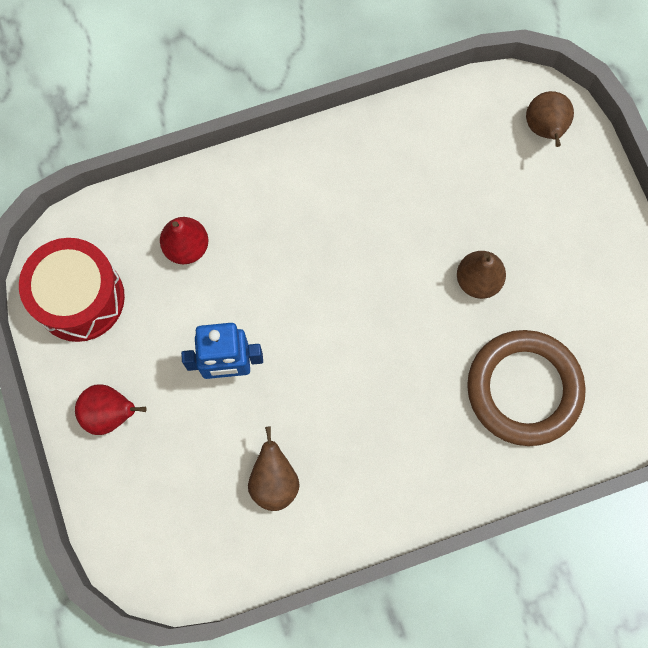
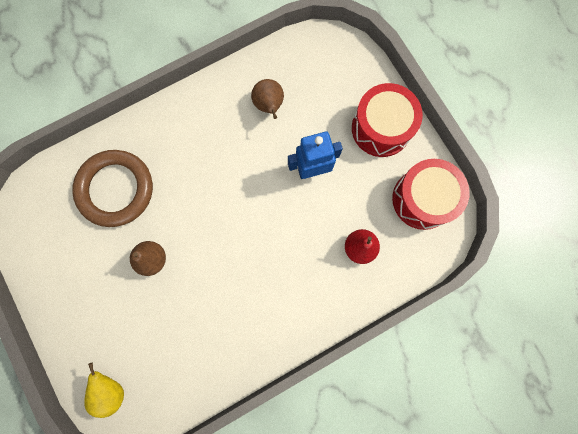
camera: 170 degrees right, 5 degrees up
red pear [75,384,147,435] -> red drum [352,83,423,157]
brown pear [526,91,574,147] -> yellow pear [84,363,124,418]

